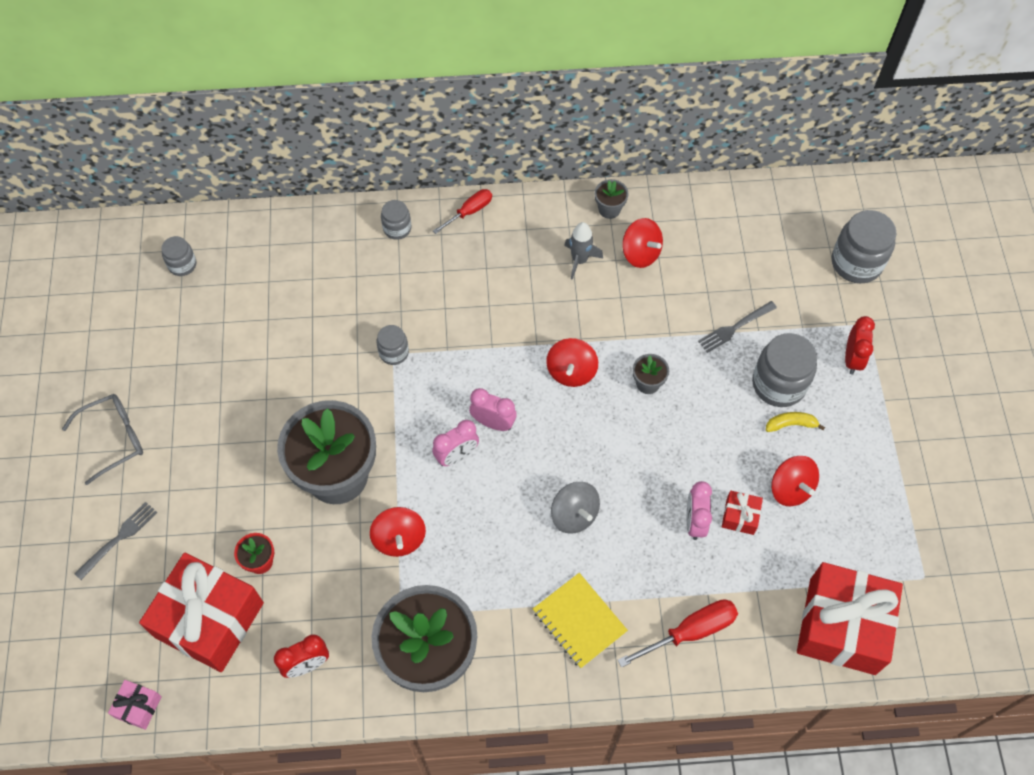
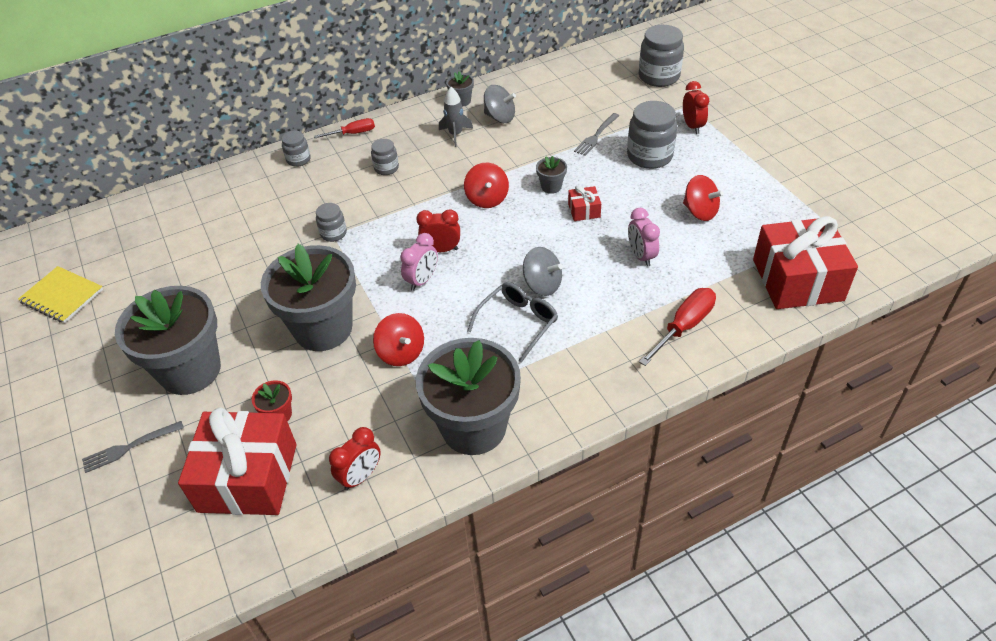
camera: 20 degrees left, 15 degrees down
grey glasses [62,394,143,485] -> grey glasses moved to [467,282,558,363]
grey fork [74,502,158,580] -> grey fork turned 135 degrees counterclockwise [82,421,184,473]
pink gift [108,680,162,730] -> none
grey jar [161,236,197,276] -> grey jar moved to [371,139,399,175]
red screwdriver [433,189,492,234] -> red screwdriver turned 45 degrees clockwise [314,118,375,138]
pink clock [469,388,517,431] -> red clock [416,209,460,252]
yellow notebook [533,573,628,669] -> yellow notebook moved to [18,266,103,323]
red spinning top [622,218,663,268] -> grey spinning top [484,85,516,123]
red gift [722,491,763,535] -> red gift moved to [568,186,601,221]
yellow banana [766,412,825,432] -> none
none -> grey flower pot [115,286,221,395]

